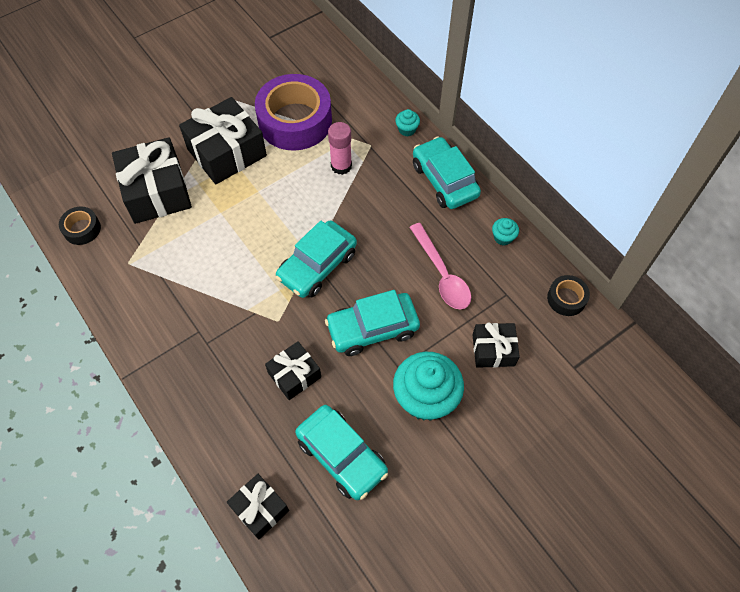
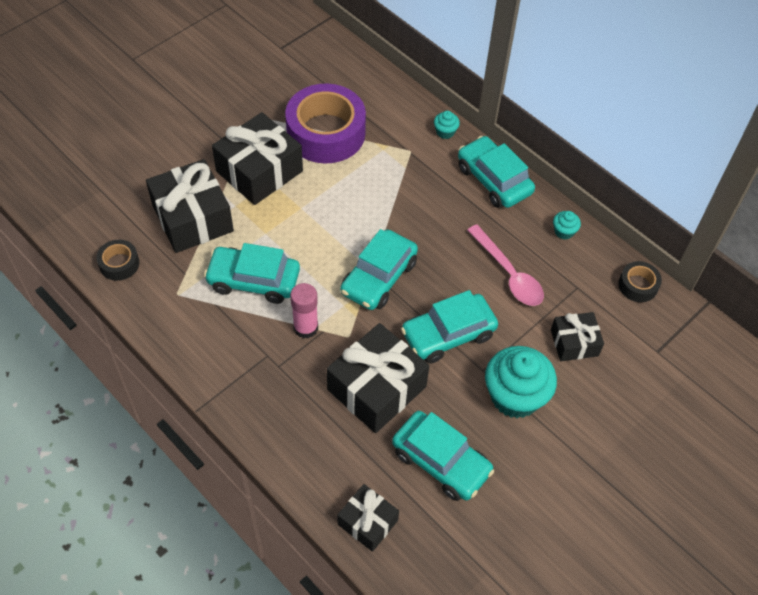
camera: 10 degrees left, 5 degrees down
black gift [265,341,321,400] -> black gift [327,323,429,433], size x1.77
pink glue stick [328,122,352,175] -> pink glue stick moved to [290,283,318,339]
none -> turquoise car [204,243,300,304]

